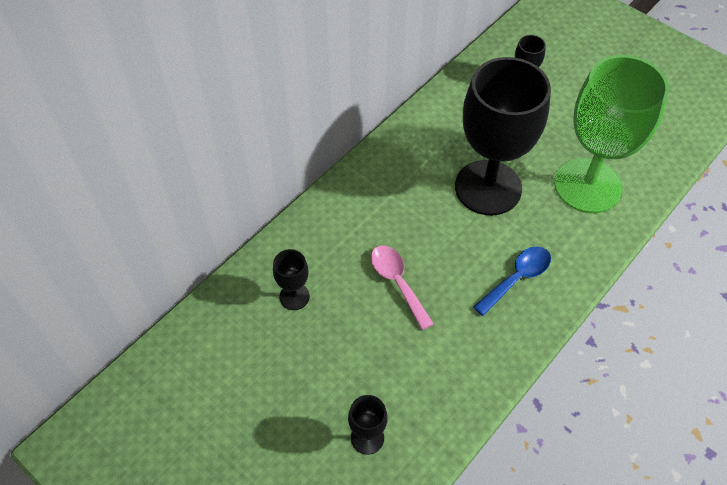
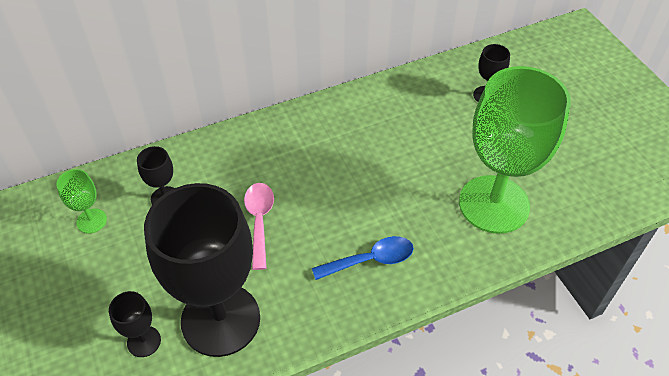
camera: 25 degrees right, 5 degrees down
black goblet [455,57,551,215] -> black goblet moved to [144,183,260,357]
none -> green goblet [56,169,107,233]

